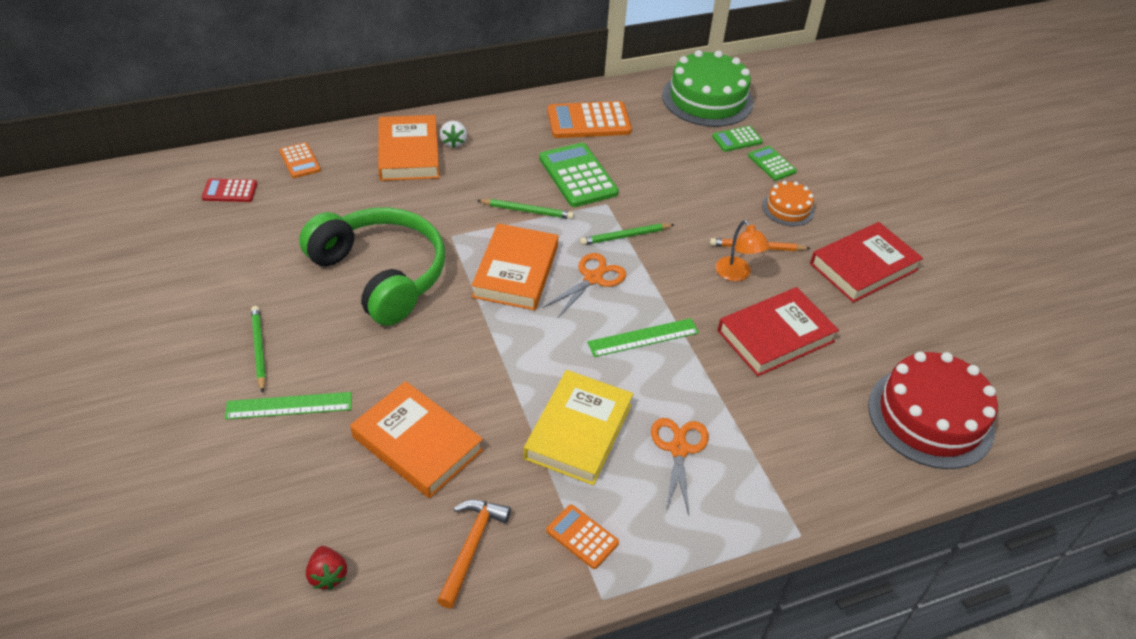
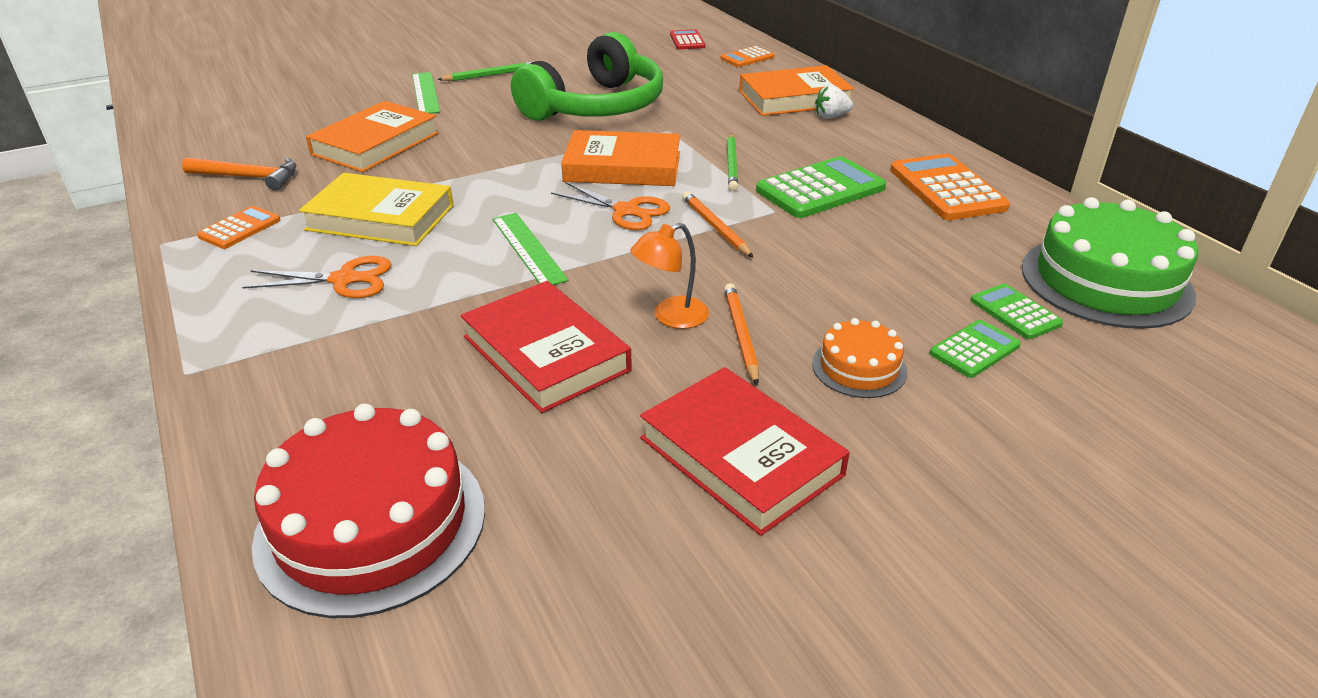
camera: 85 degrees right, 10 degrees down
red strawberry [306,546,347,590] -> none
green pencil [580,223,675,245] -> orange pencil [682,191,754,258]

